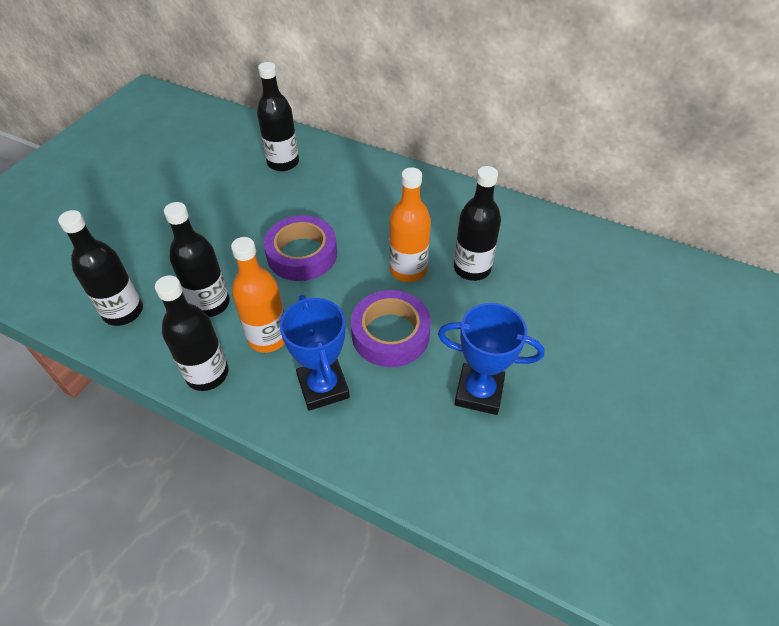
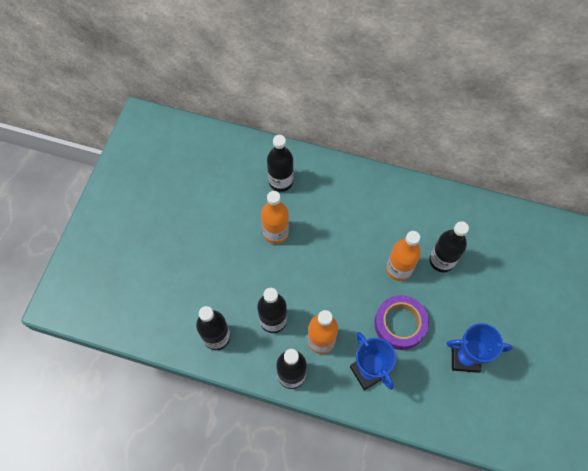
camera: 10 degrees left, 15 degrees up
purple tape [264,215,337,281] -> none
none -> orange bottle [261,191,289,244]

